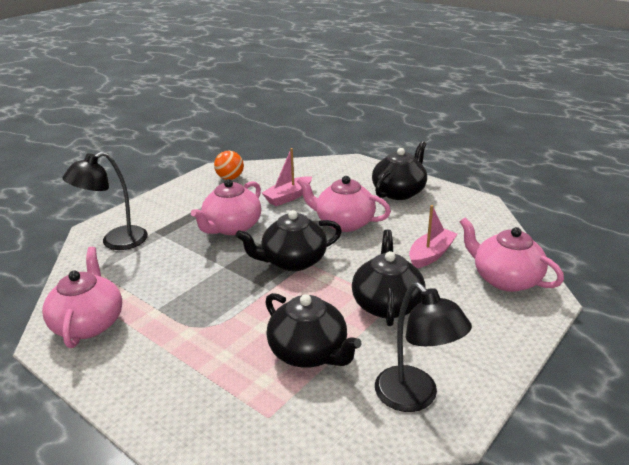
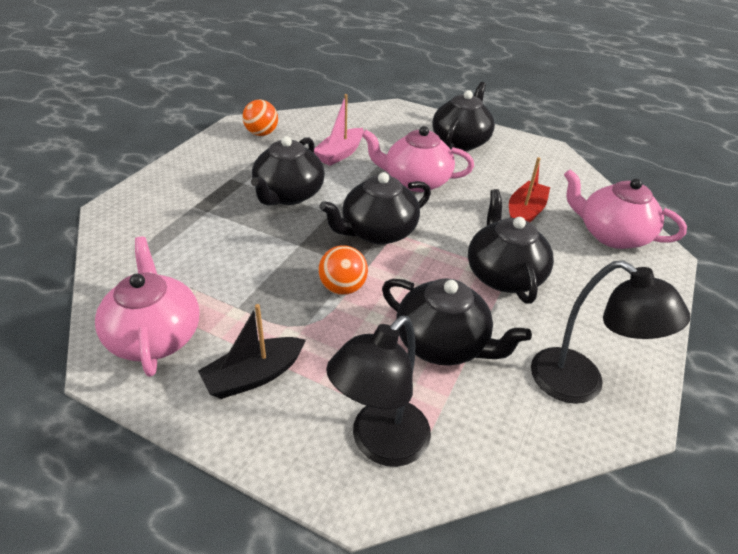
camera: 15 degrees left, 10 degrees up
black lamp [63,152,148,250] -> black lamp moved to [326,316,431,467]
pink teapot [191,179,261,235] -> black teapot [251,136,325,205]
pink boat [409,205,457,268] -> red boat [509,157,550,222]
none -> black boat [198,304,306,399]
none -> orange ball [319,245,368,295]

